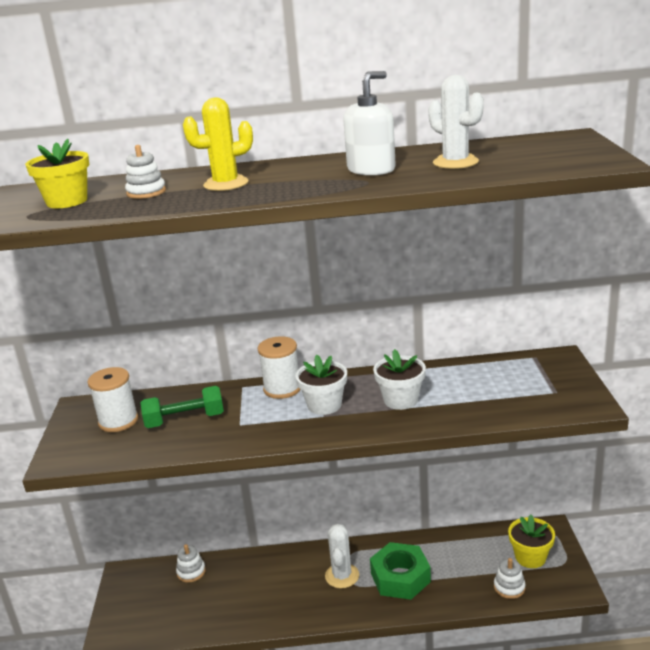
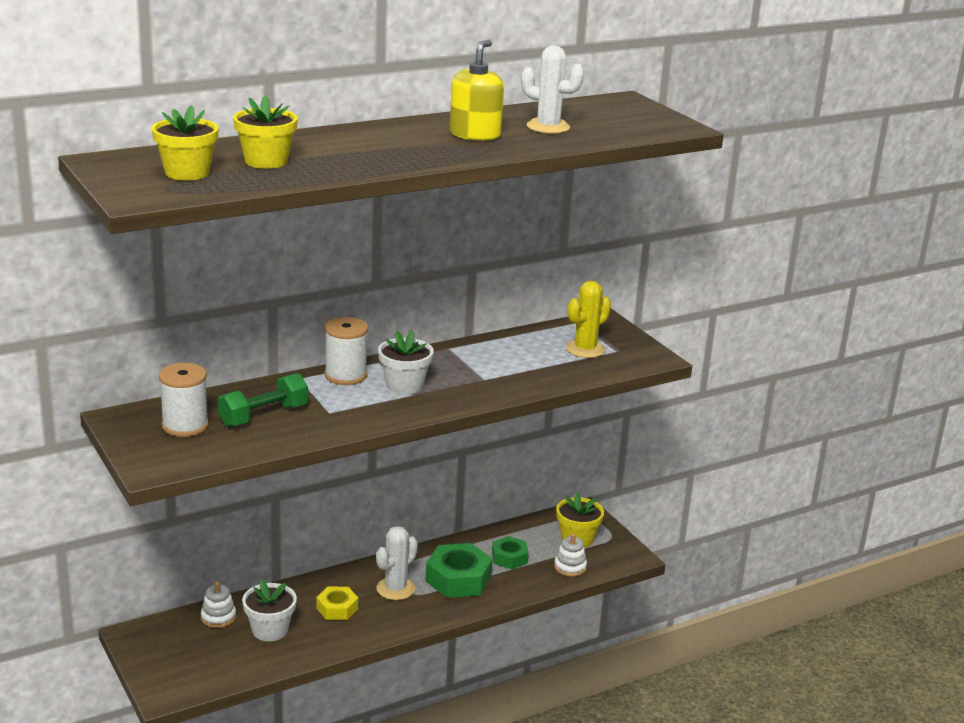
camera: 30 degrees left, 0 degrees up
white stacking toy [125,145,166,199] -> yellow flower pot [233,96,298,169]
yellow cactus [183,97,253,191] -> yellow cactus moved to [566,280,611,358]
white cactus [325,524,359,589] -> white cactus turned 60 degrees clockwise [376,526,418,600]
white soap dispenser [343,71,396,176] -> yellow soap dispenser [450,40,504,141]
white flower pot [373,349,426,410] -> white flower pot moved to [242,579,297,641]
none -> yellow nut [316,587,358,620]
none -> green nut [492,536,529,569]

